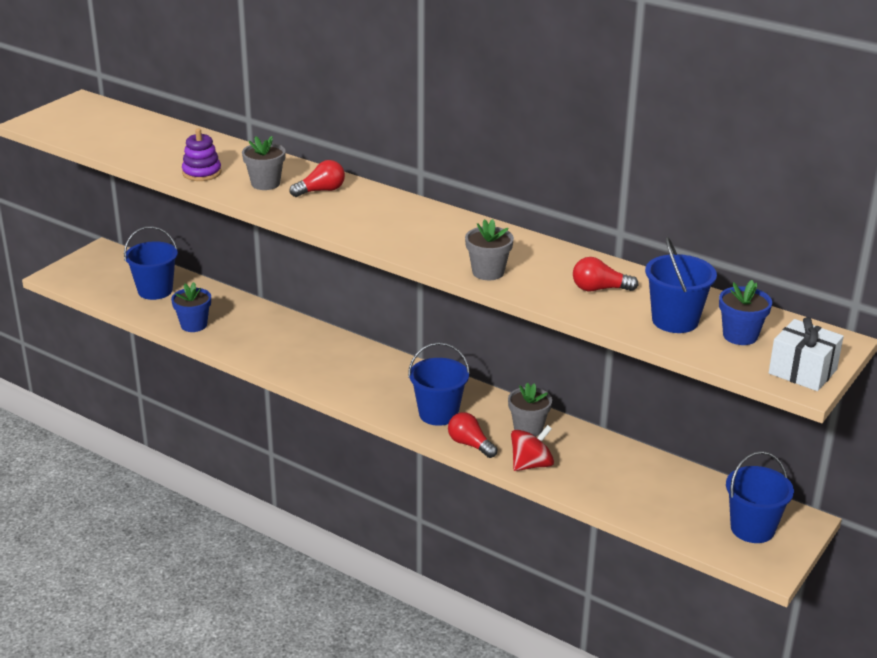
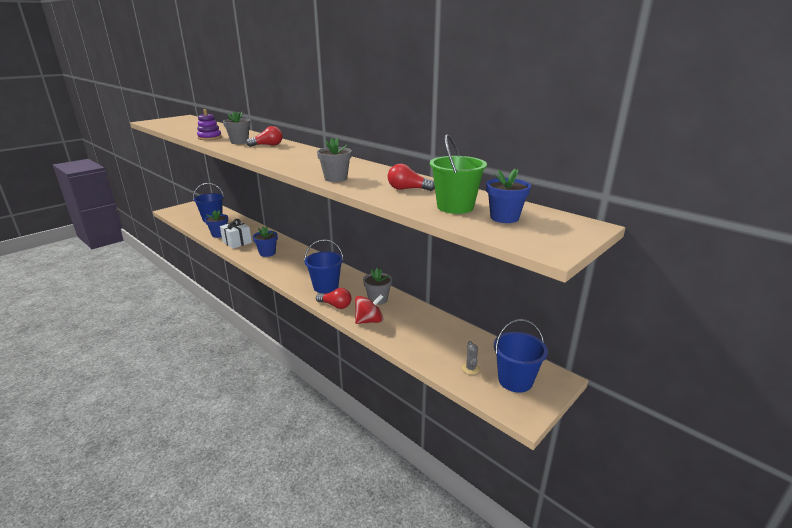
camera: 10 degrees right, 5 degrees down
red light bulb [448,412,497,458] -> red light bulb turned 150 degrees clockwise [316,288,352,309]
blue bucket [645,237,717,333] -> green bucket [430,134,487,214]
white gift [769,317,844,391] -> white gift moved to [220,219,252,249]
none -> blue flower pot [253,226,278,257]
none -> grey cactus [462,341,480,375]

